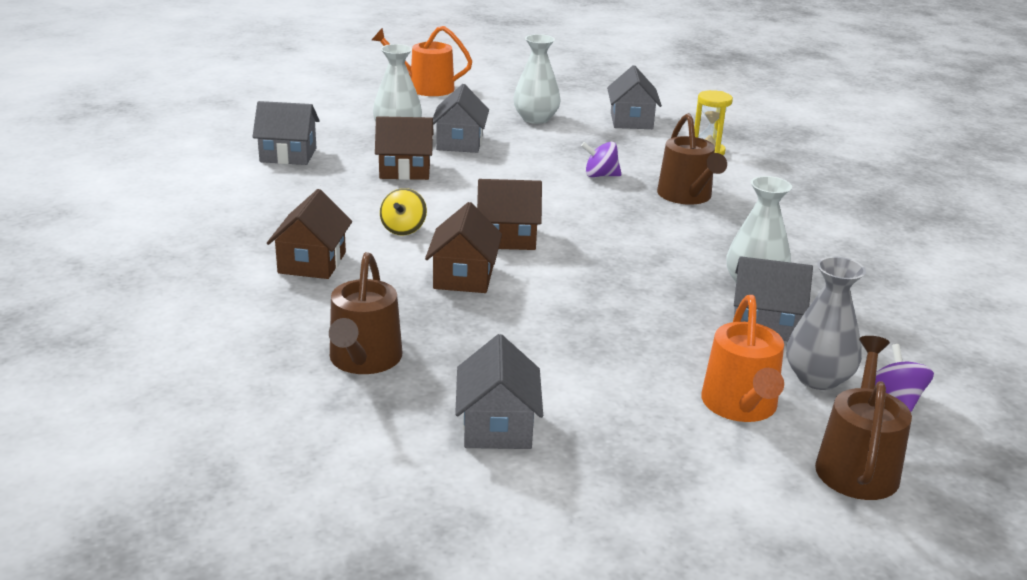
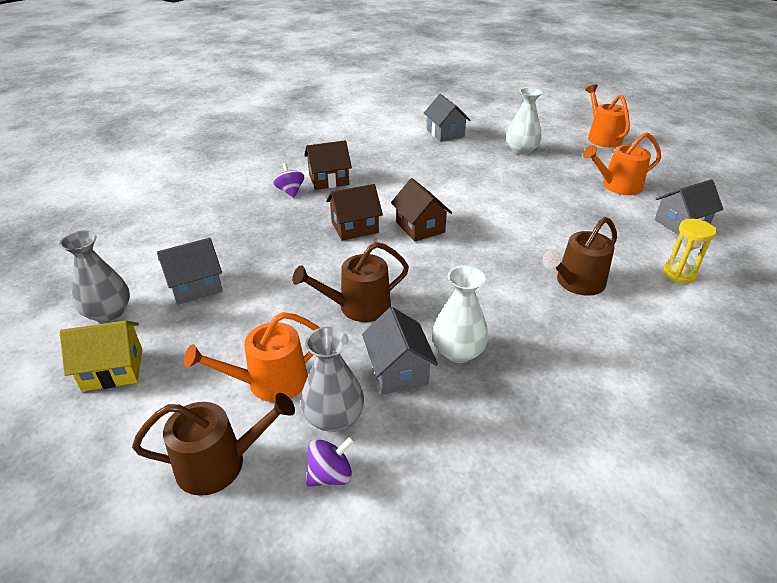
camera: 65 degrees right, 10 degrees up
brown watering can [329,252,403,374] -> brown watering can moved to [292,242,409,322]
brown house [375,116,434,180] -> none
yellow spinning top [380,188,427,235] -> none
grey house [433,84,489,153] -> none
white vase [513,34,560,124] -> orange watering can [583,132,661,195]
purple spinning top [581,142,621,177] -> purple spinning top moved to [273,163,304,198]
none -> grey vase [59,230,130,323]
none -> yellow house [60,321,142,392]

